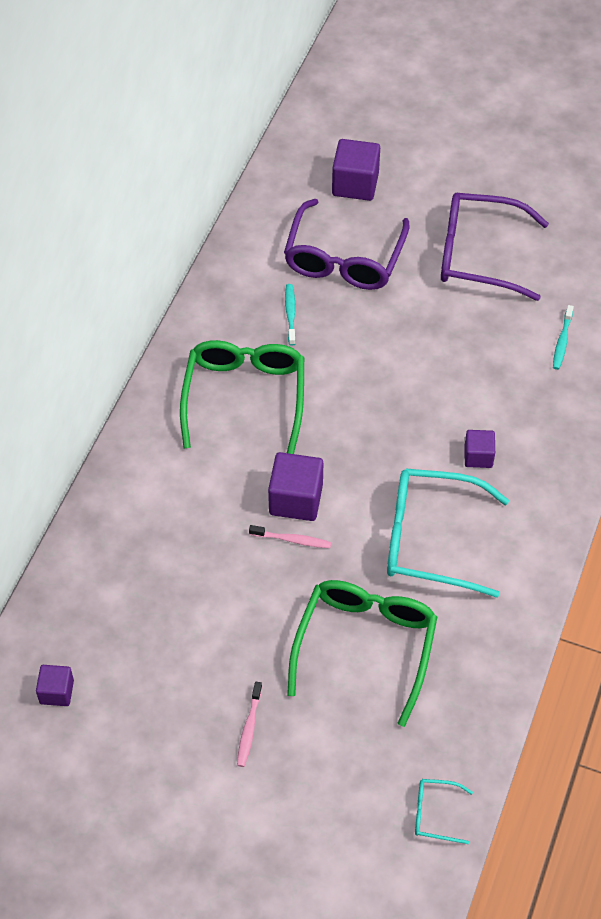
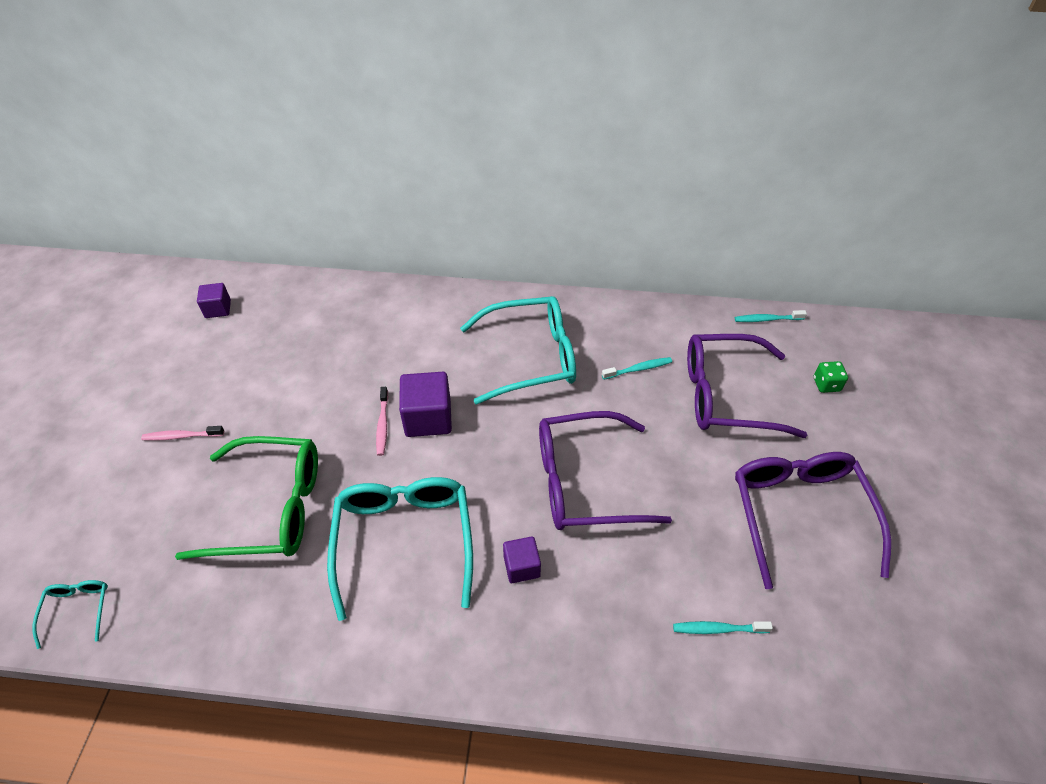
camera: 75 degrees right, 5 degrees down
green glasses [180,340,304,454] -> turquoise glasses [460,296,576,404]
purple cube [332,139,380,201] -> green dice [813,361,848,393]
none -> purple glasses [539,411,672,530]
none -> turquoise toothbrush [735,310,807,322]

